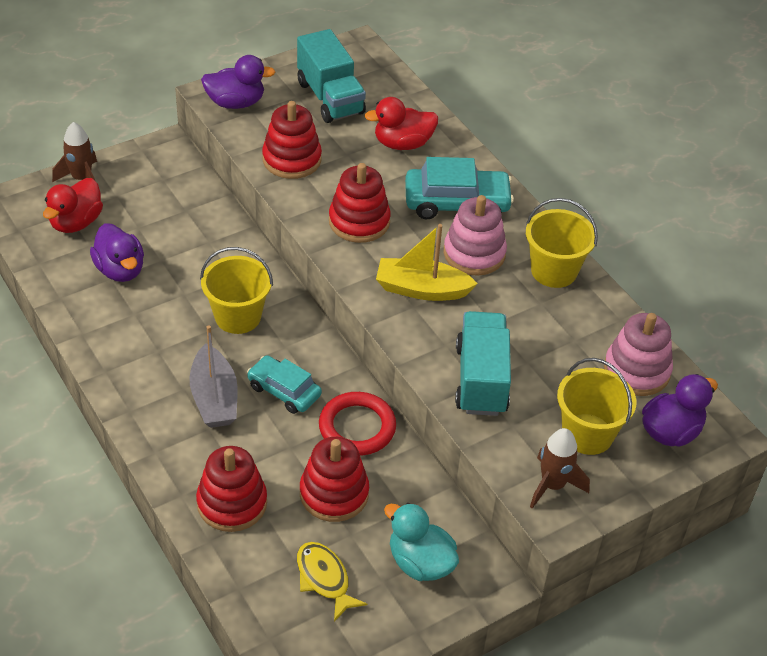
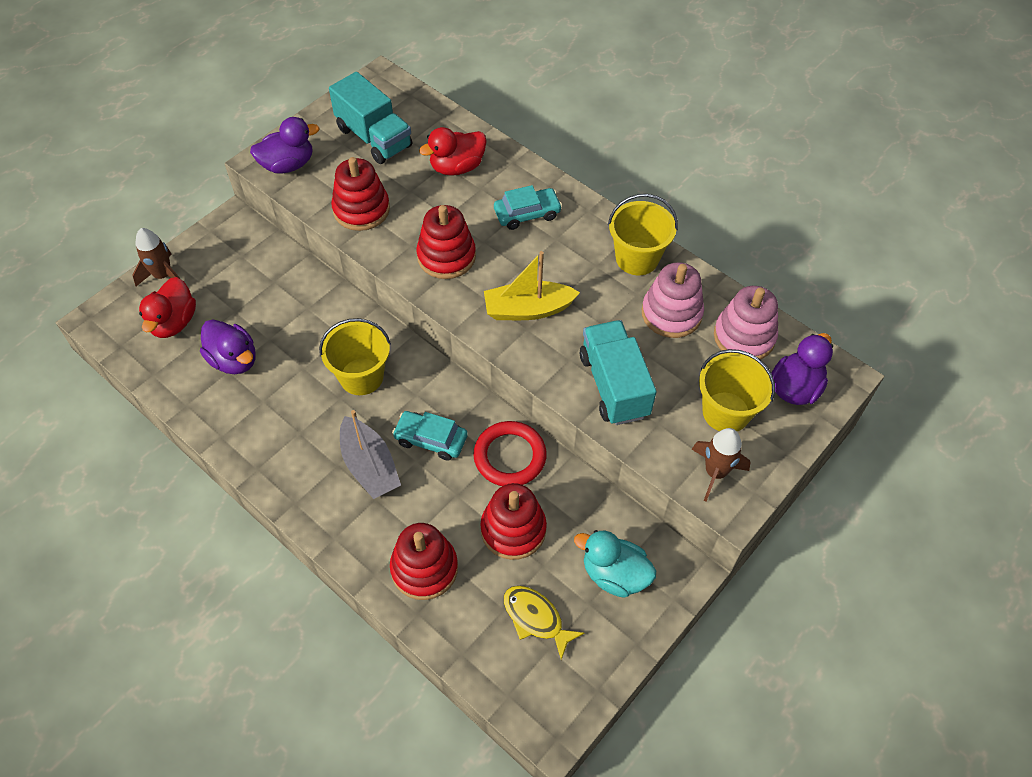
camera: 15 degrees left, 10 degrees up
turquoise car [405,157,514,219] -> turquoise car [494,185,562,230], size x0.65
pink stacking toy [444,195,507,276] -> pink stacking toy moved to [642,262,704,338]

